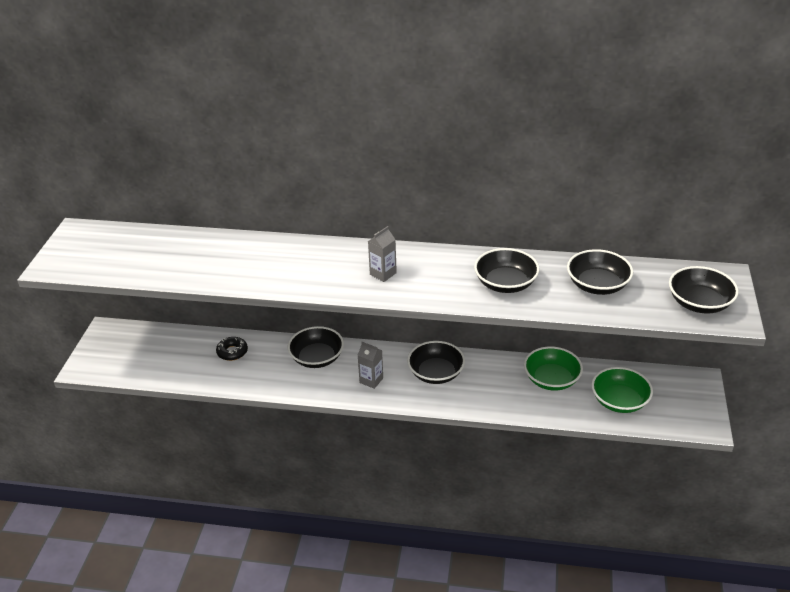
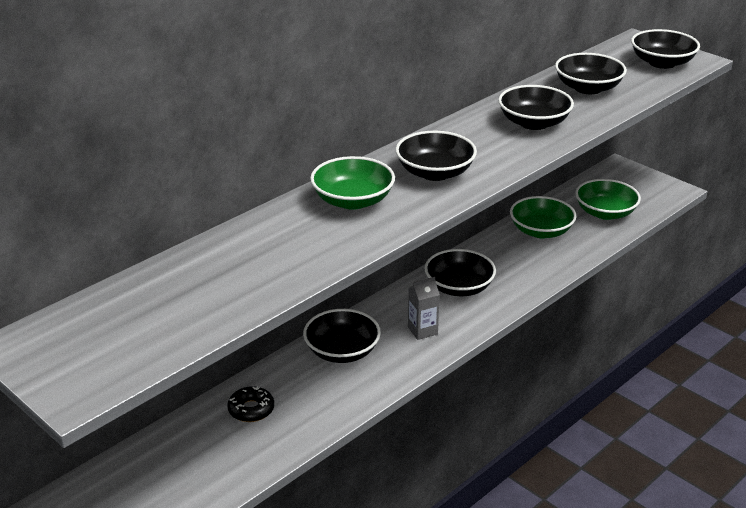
camera: 55 degrees left, 5 degrees down
grey carton [368,226,397,282] -> black bowl [395,131,477,181]
none -> green bowl [310,156,395,210]

